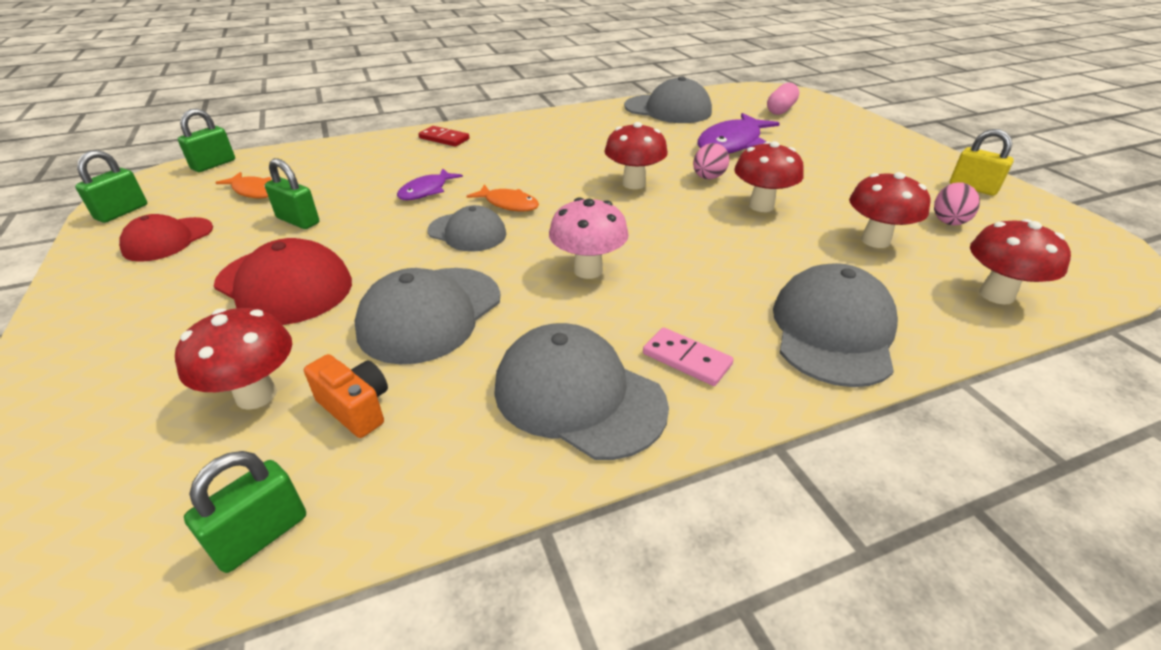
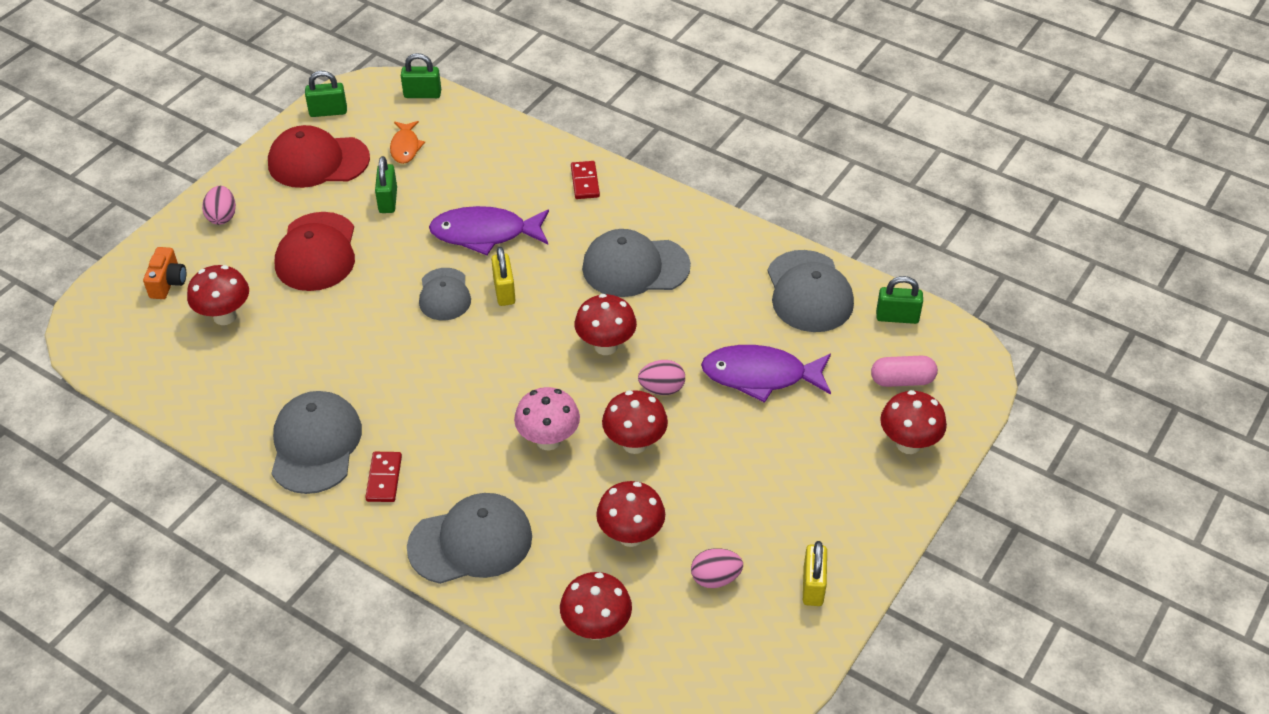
camera: 55 degrees right, 10 degrees up
red cap [119,214,213,262] -> red cap [268,125,370,188], size x1.56
green padlock [184,451,306,573] -> green padlock moved to [876,276,923,324]
orange camera [304,354,388,438] -> orange camera moved to [143,247,186,299]
grey cap [355,268,500,365] -> grey cap moved to [582,229,691,297]
purple fish [397,168,463,200] -> purple fish [429,206,549,255], size x1.78
orange fish [467,184,539,212] -> yellow padlock [491,247,515,306]
pink mushroom [549,197,629,279] -> pink mushroom moved to [514,387,580,451]
pink domino [643,327,734,386] -> red domino [365,452,402,502]
none -> pink egg [202,186,236,225]
none -> red mushroom [880,390,947,454]

